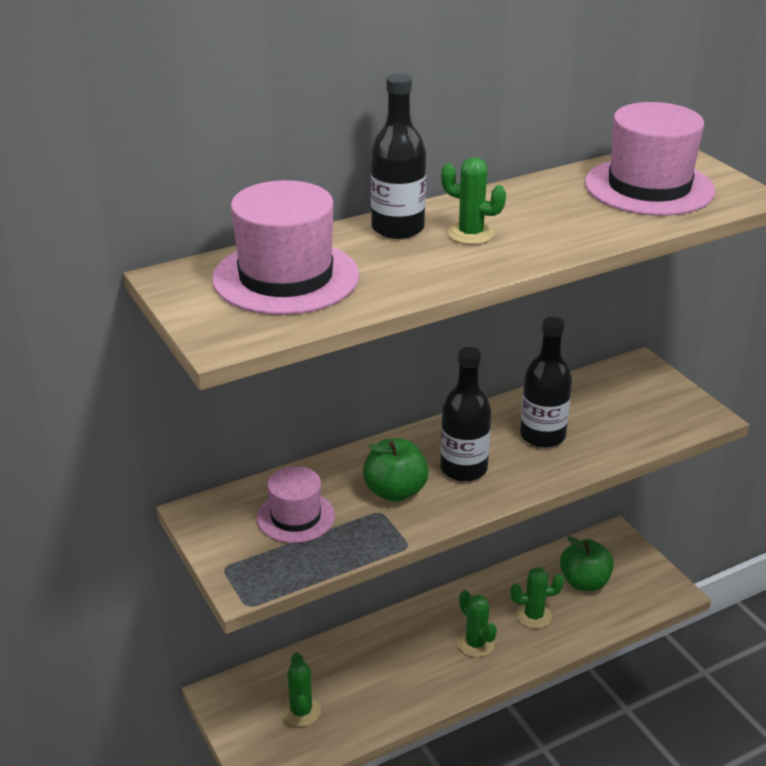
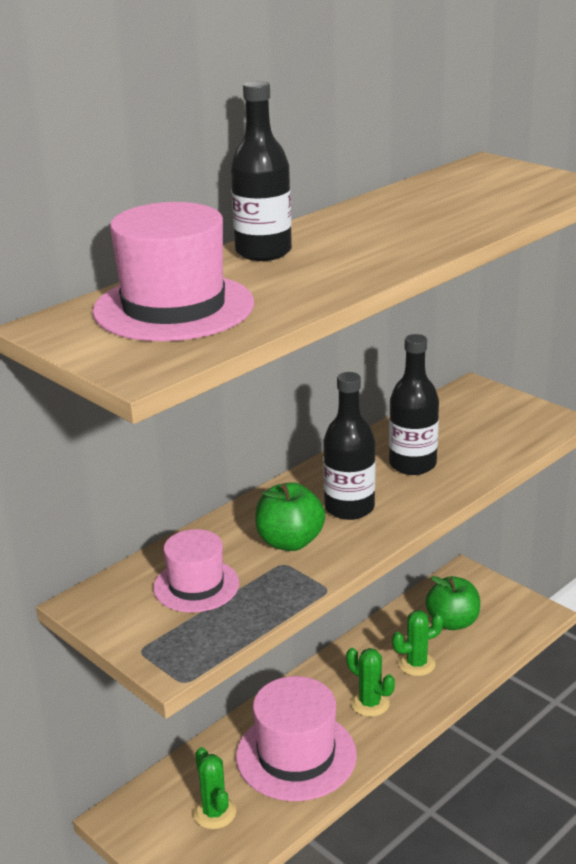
camera: 15 degrees left, 5 degrees down
green cactus [441,157,506,245] -> none
pink hat [585,102,715,216] -> pink hat moved to [236,676,357,801]

